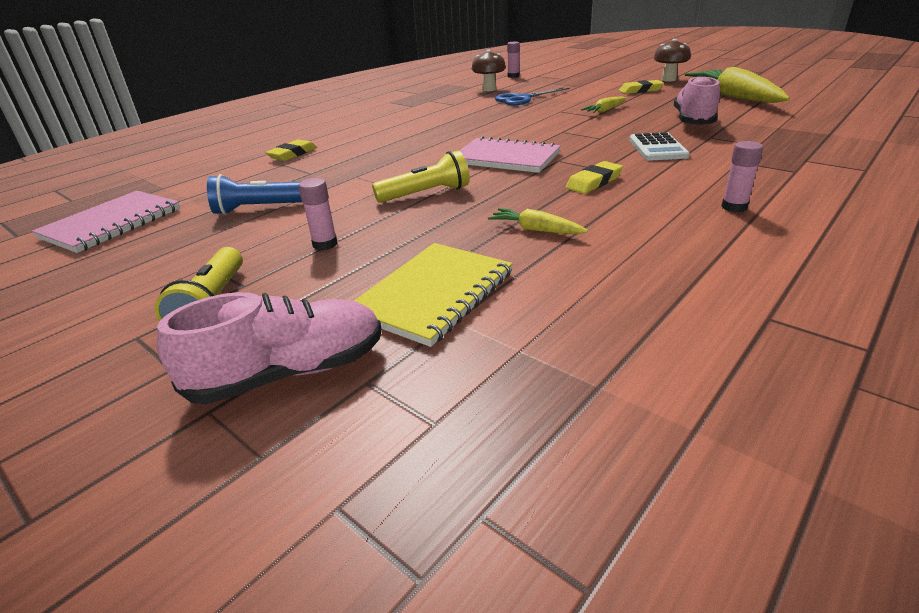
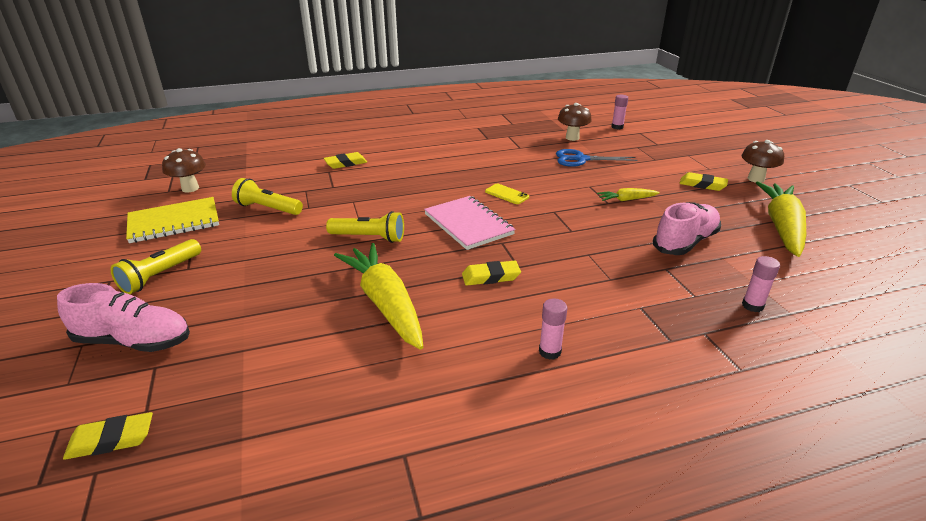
camera: 30 degrees right, 0 degrees up
pink notebook [32,191,180,253] -> brown mushroom [162,148,206,192]
blue flashlight [207,174,302,215] -> yellow flashlight [232,178,303,215]
pink glue stick [299,178,337,250] -> pink glue stick moved to [742,256,780,312]
yellow notebook [354,243,513,347] -> yellow notebook moved to [126,197,219,243]
yellow carrot [488,208,588,234] -> yellow carrot [334,243,423,350], size x2.16
white calculator [629,132,690,161] -> none
none -> yellow eraser [63,412,153,460]
none -> yellow phone [485,184,529,204]

